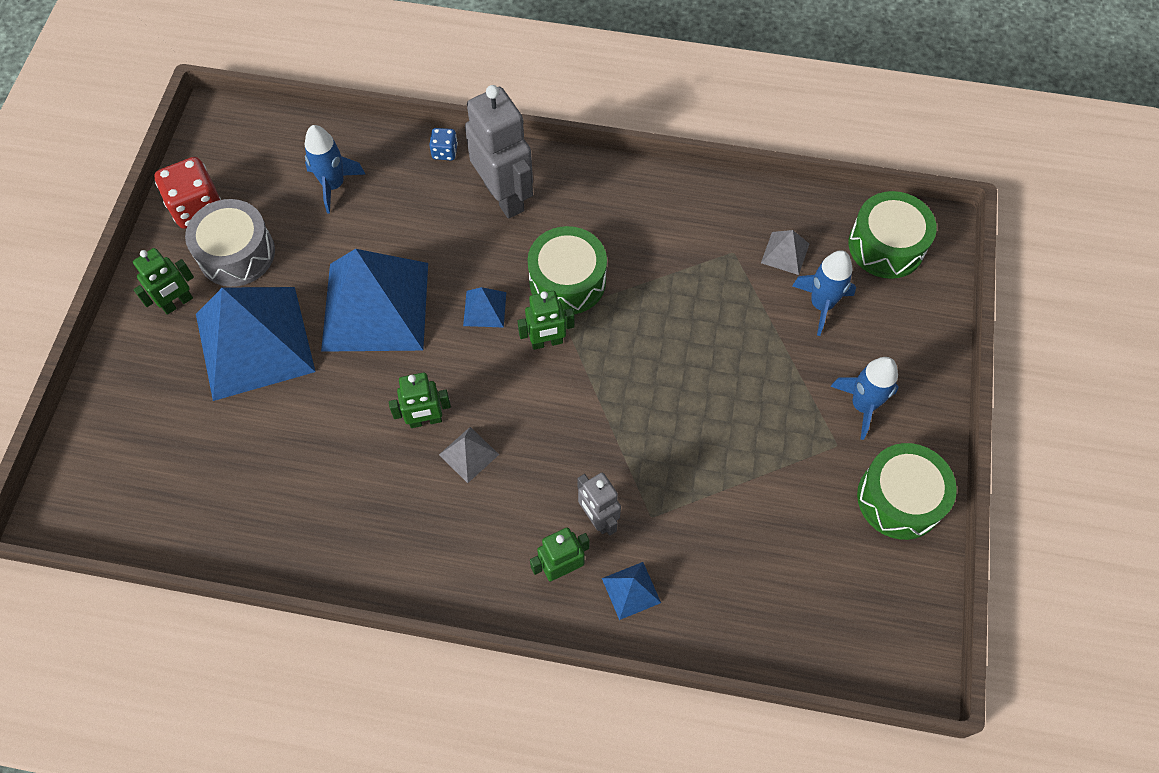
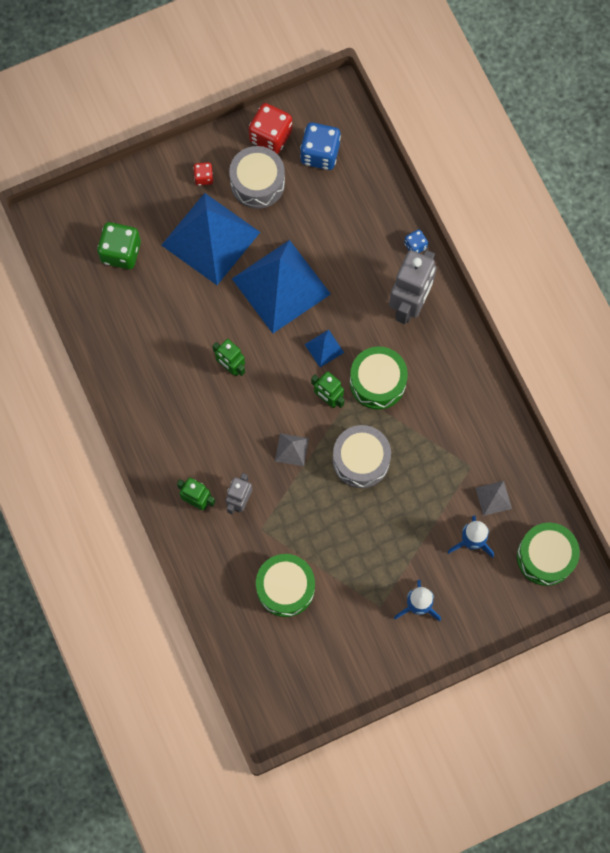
camera: 55 degrees right, 10 degrees up
green robot [133,248,194,315] -> red dice [193,162,213,186]
blue rocket [305,125,365,214] -> none
grey pyramid [439,427,499,483] -> grey pyramid moved to [275,433,309,466]
blue pyramid [602,562,661,620] -> none
green drum [857,443,957,540] -> green drum moved to [256,554,315,617]
none -> green dice [97,222,141,269]
none -> blue dice [300,122,341,170]
none -> grey drum [333,425,391,488]

